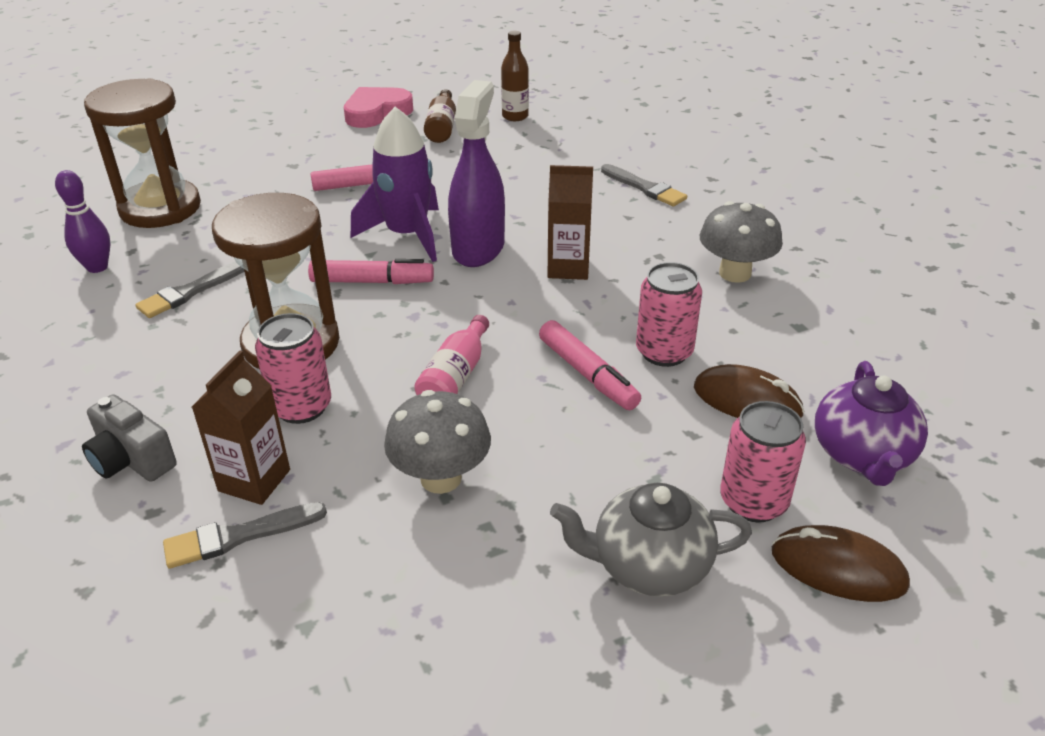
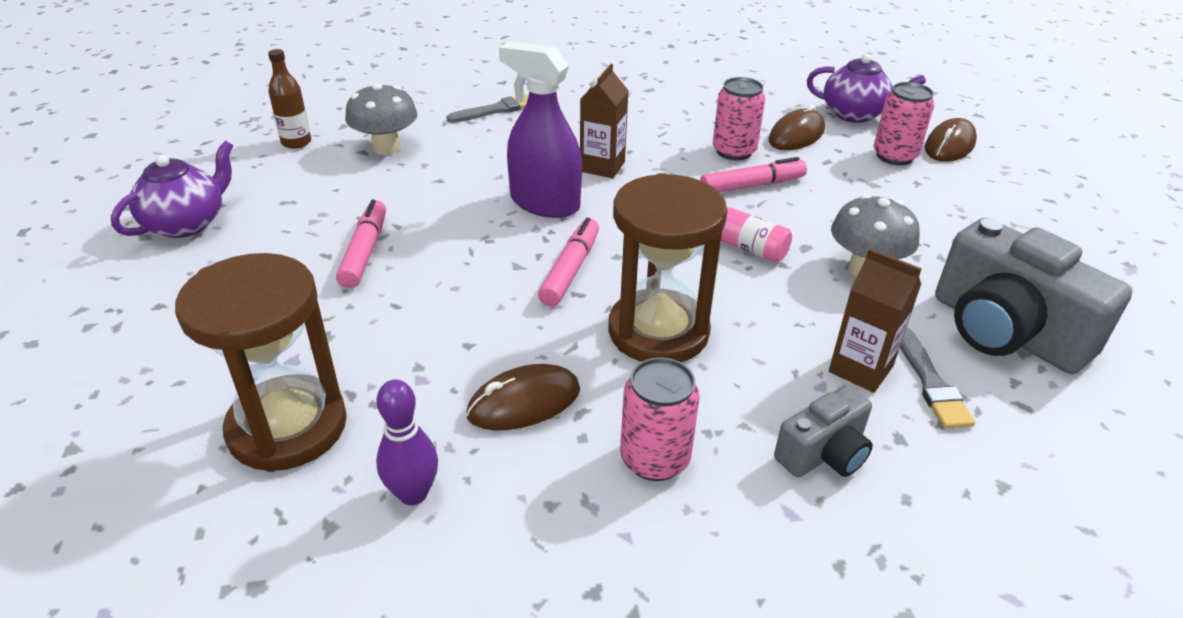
camera: 75 degrees left, 0 degrees up
grey brush [135,261,244,318] -> brown mouse [466,364,580,430]
pink can [255,313,331,424] -> pink can moved to [620,357,700,481]
pink heart [344,87,413,128] -> purple teapot [111,141,233,238]
purple rocket [351,107,439,262] -> none
brown bottle [424,89,456,143] -> none
grey teapot [550,483,752,597] -> none
grey mushroom [700,201,783,283] -> grey mushroom moved to [345,83,418,155]
none -> grey camera [935,218,1132,374]

